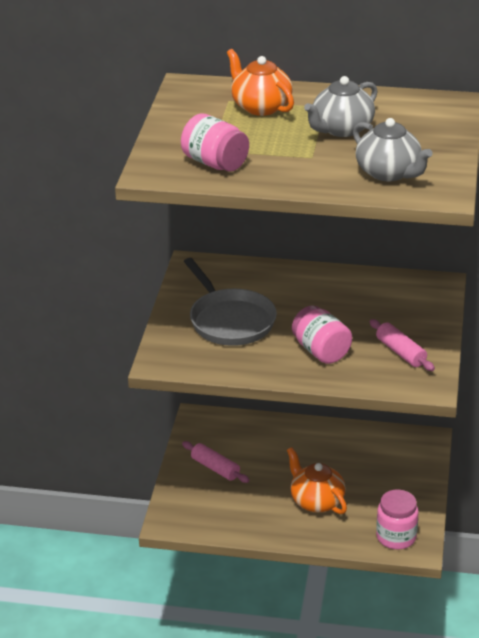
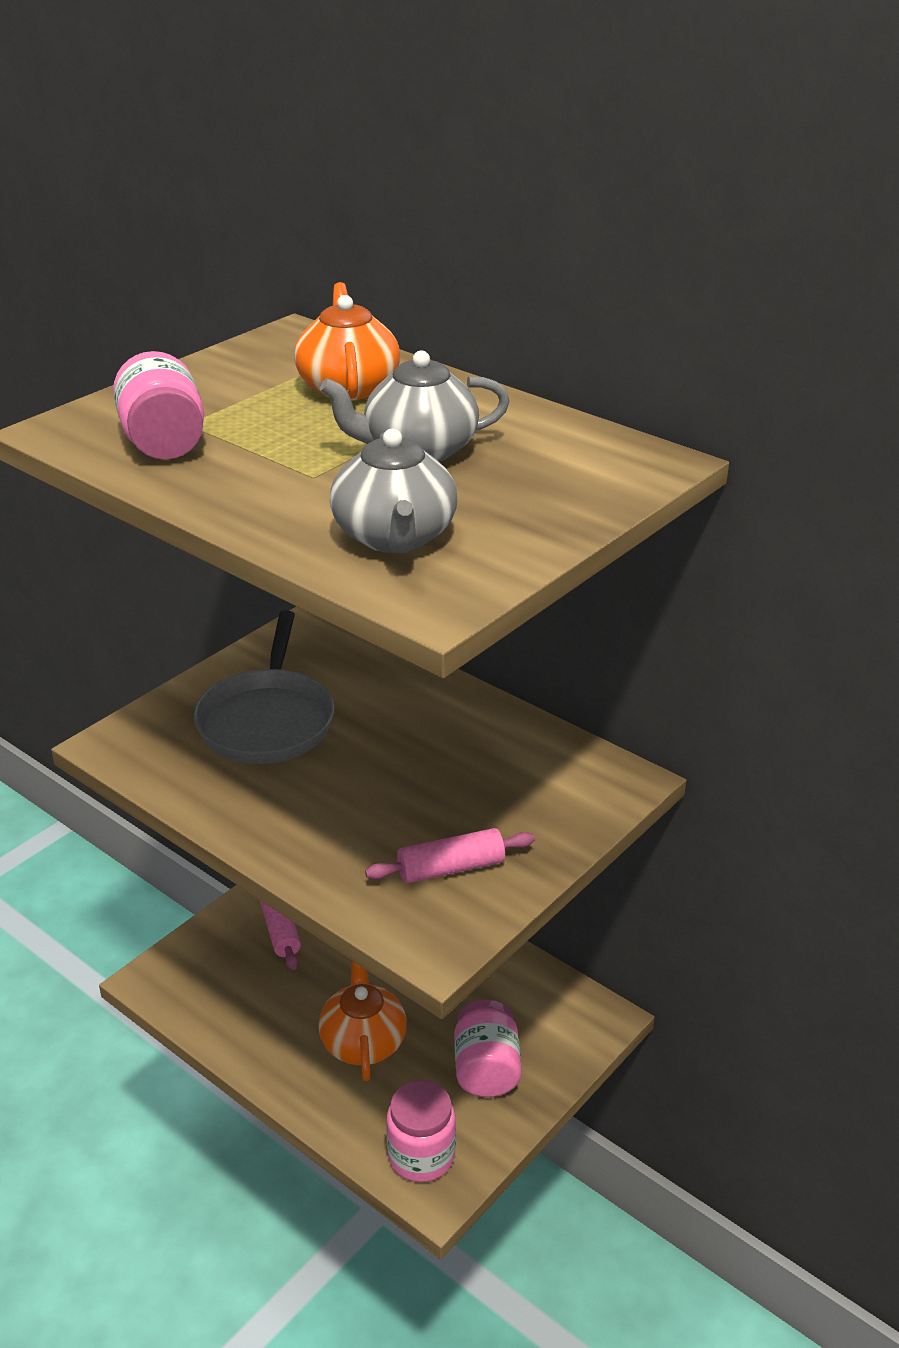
camera: 30 degrees right, 0 degrees up
pink jar [292,305,352,364] -> pink jar moved to [454,1000,522,1097]
pink rolling pin [370,319,435,371] -> pink rolling pin turned 75 degrees clockwise [365,828,535,883]

